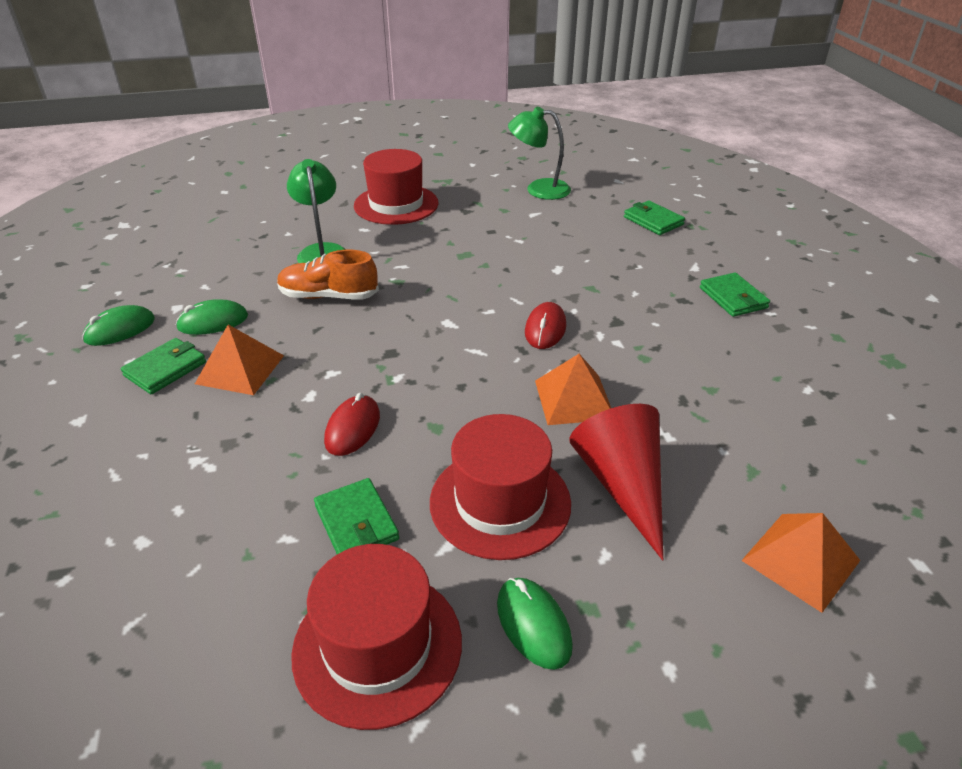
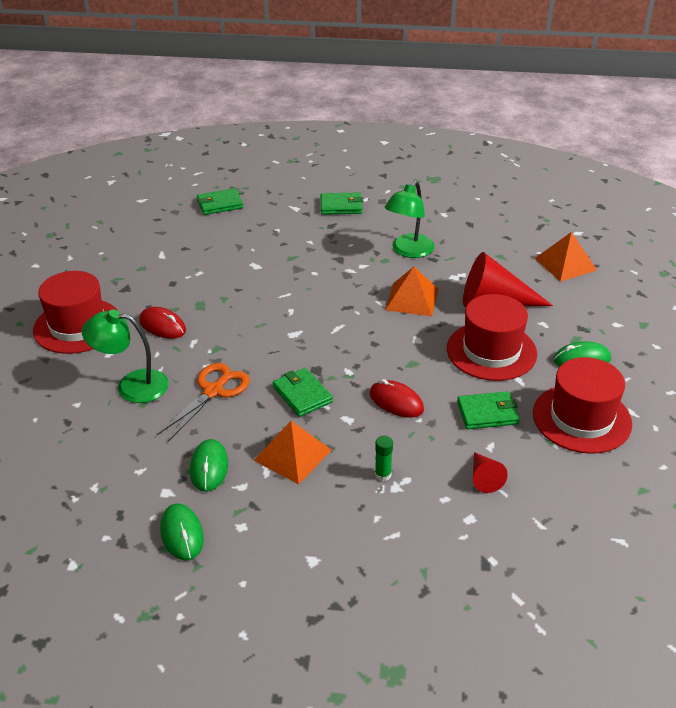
camera: 70 degrees left, 0 degrees up
green wallet [121,338,206,394] -> green wallet moved to [273,368,333,417]
orange shoe [277,250,379,300] -> orange scissors [157,363,250,441]
green lamp [508,107,571,200] -> green lamp moved to [384,181,434,258]
red mouse [525,302,566,349] -> red mouse moved to [139,307,186,339]
none -> green glue stick [375,435,393,481]
none -> red cone [473,452,508,493]

